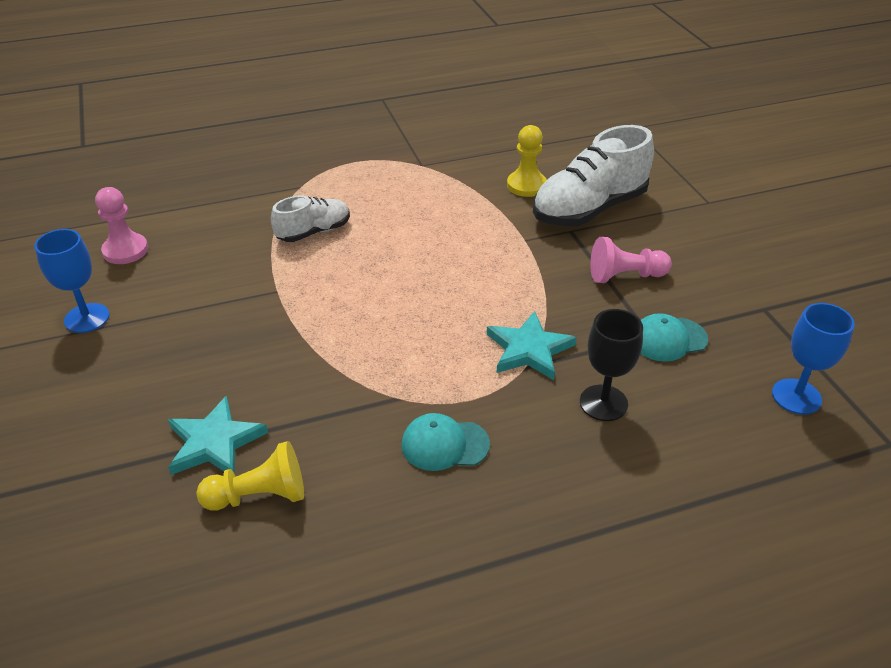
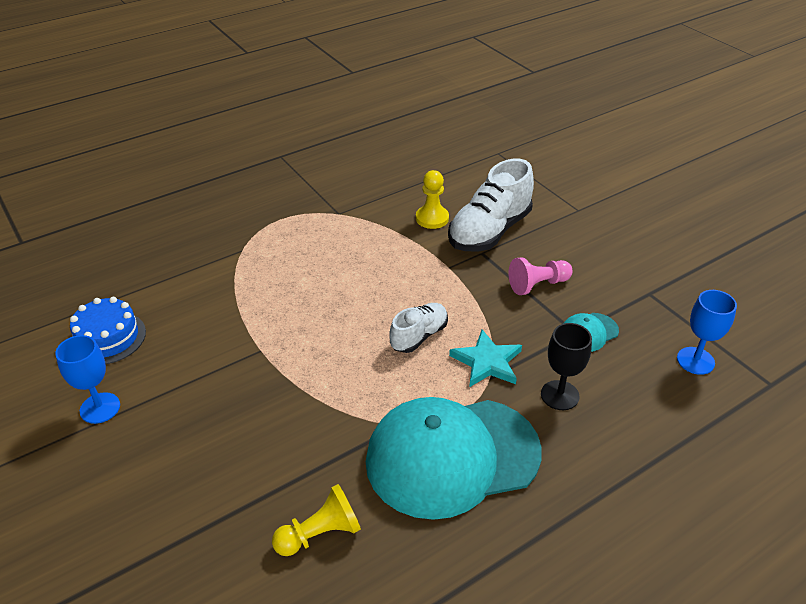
camera: 15 degrees left, 0 degrees up
pink pawn [95,187,148,264] -> blue cake [70,297,146,364]
turquoise star [168,395,268,475] -> none
white shoe [271,196,350,242] -> white shoe moved to [389,303,448,353]
turquoise cap [401,413,490,471] -> turquoise cap [366,397,542,520], size x2.45

